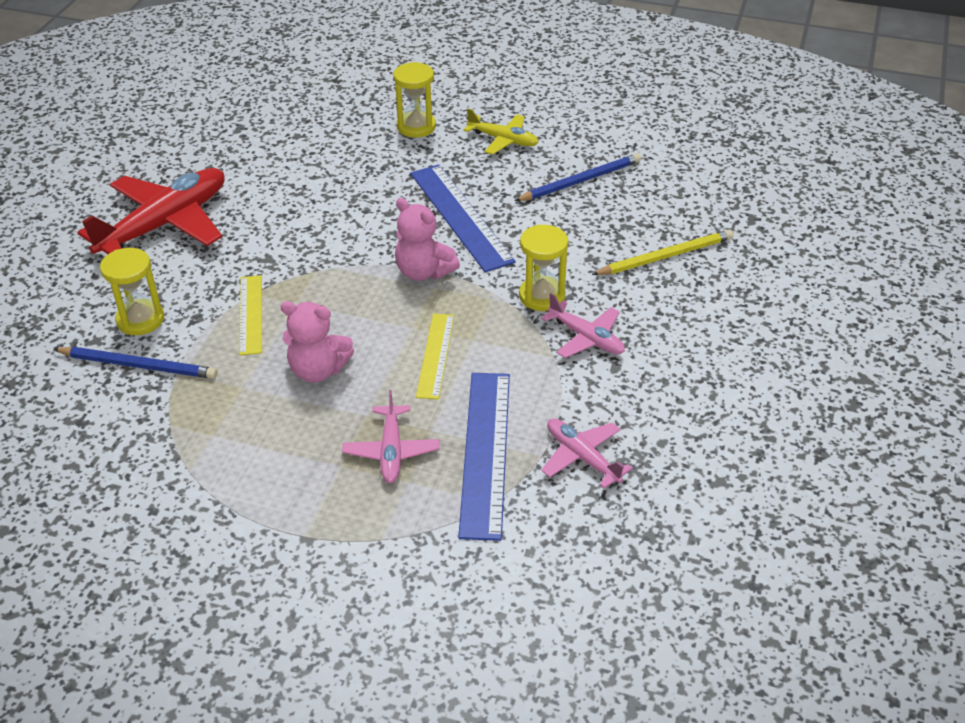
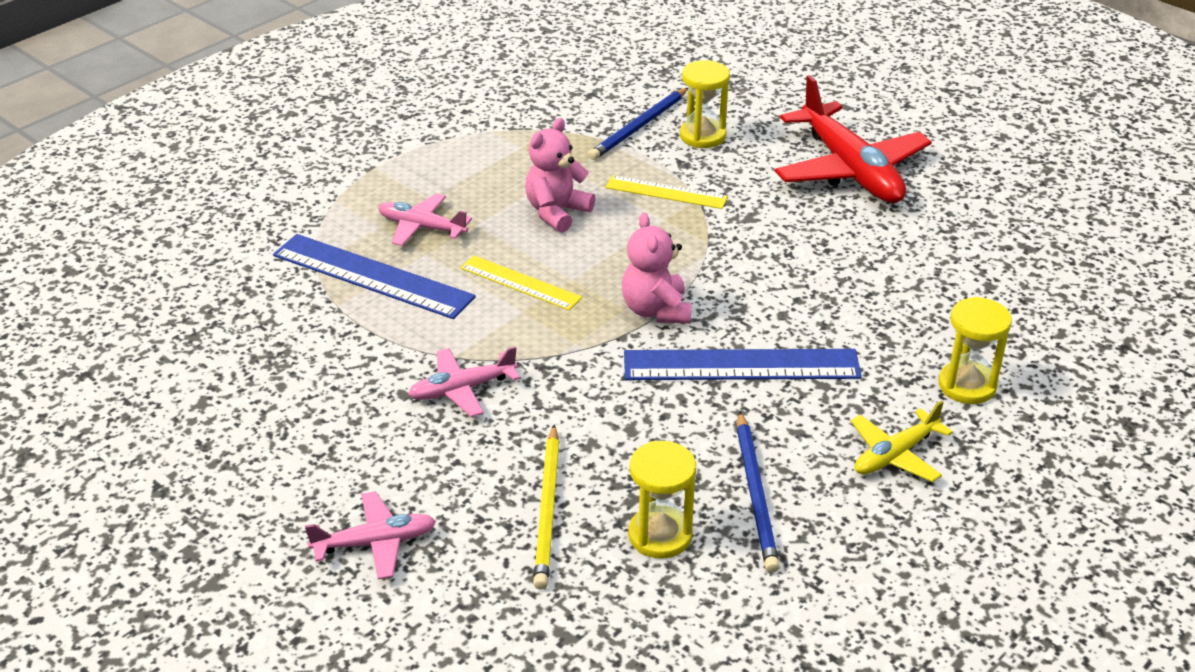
camera: 115 degrees right, 5 degrees down
pink teddy bear [395,198,460,281] -> pink teddy bear turned 75 degrees counterclockwise [622,213,692,324]
yellow hourglass [519,225,568,311] -> yellow hourglass moved to [628,441,696,559]
pink plane [541,418,633,489] -> pink plane moved to [305,491,436,579]

